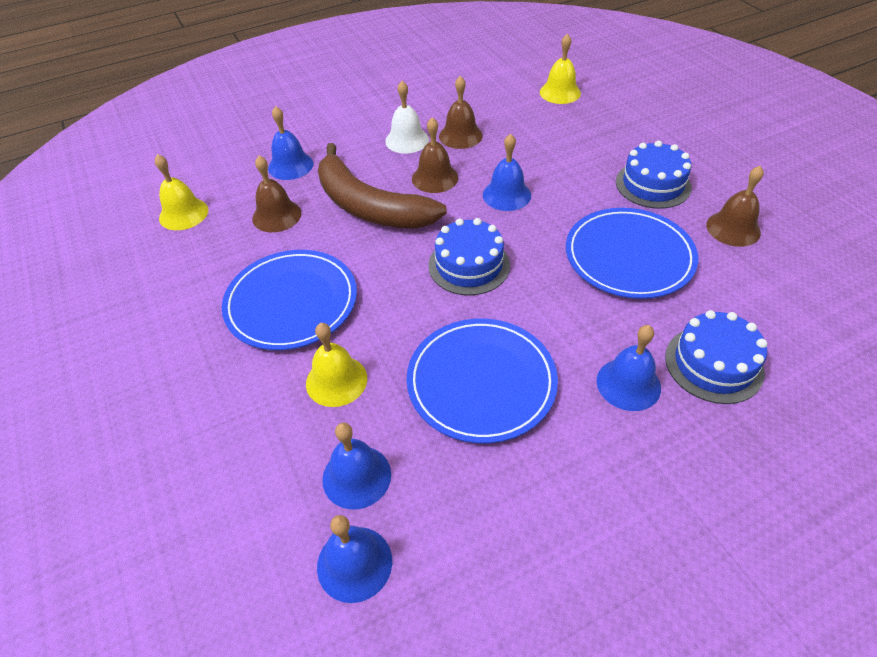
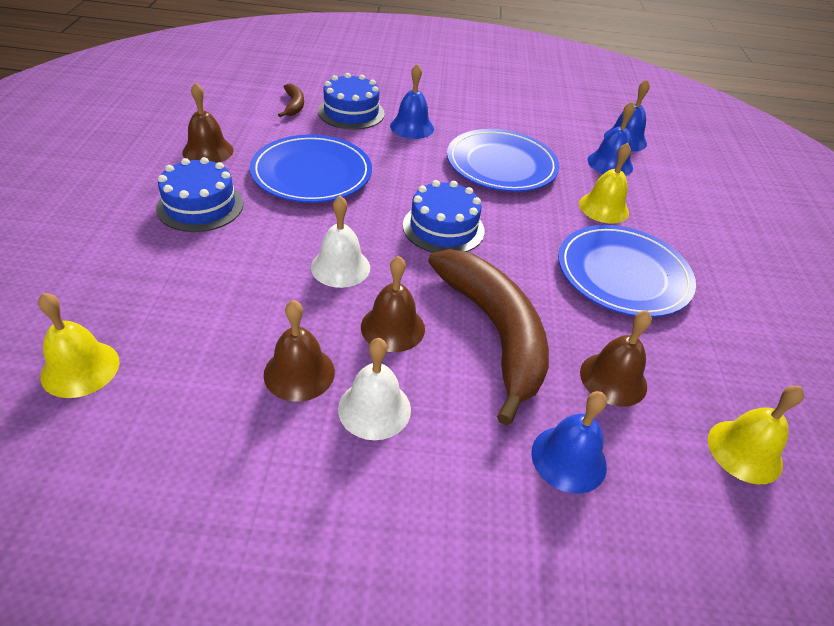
camera: 155 degrees left, 5 degrees down
blue bell [483,133,531,211] -> white bell [311,196,370,288]
none -> brown banana [278,83,304,117]

